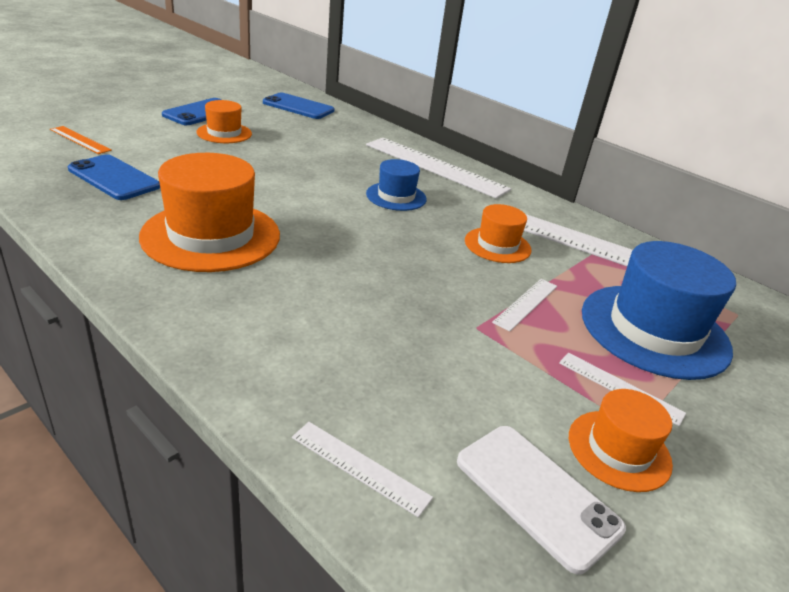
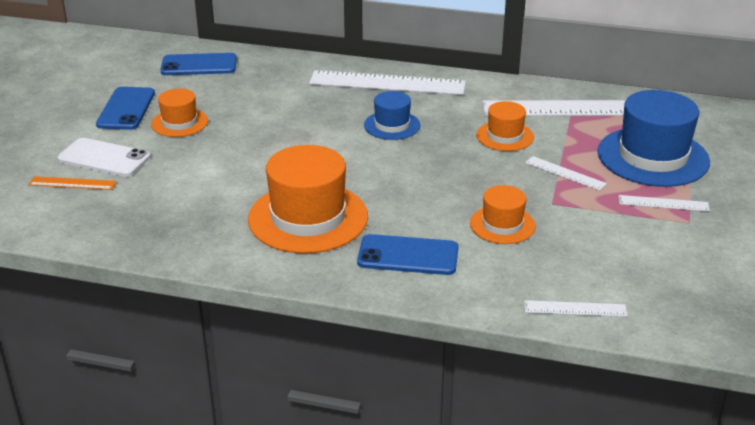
camera: 25 degrees left, 0 degrees up
blue phone [68,154,160,200] -> blue phone moved to [357,234,458,275]
white phone [457,426,626,574] -> white phone moved to [57,138,151,177]
white ruler [492,279,557,332] -> white ruler turned 60 degrees counterclockwise [525,156,607,191]
orange hat [569,389,673,492] -> orange hat moved to [470,185,536,244]

